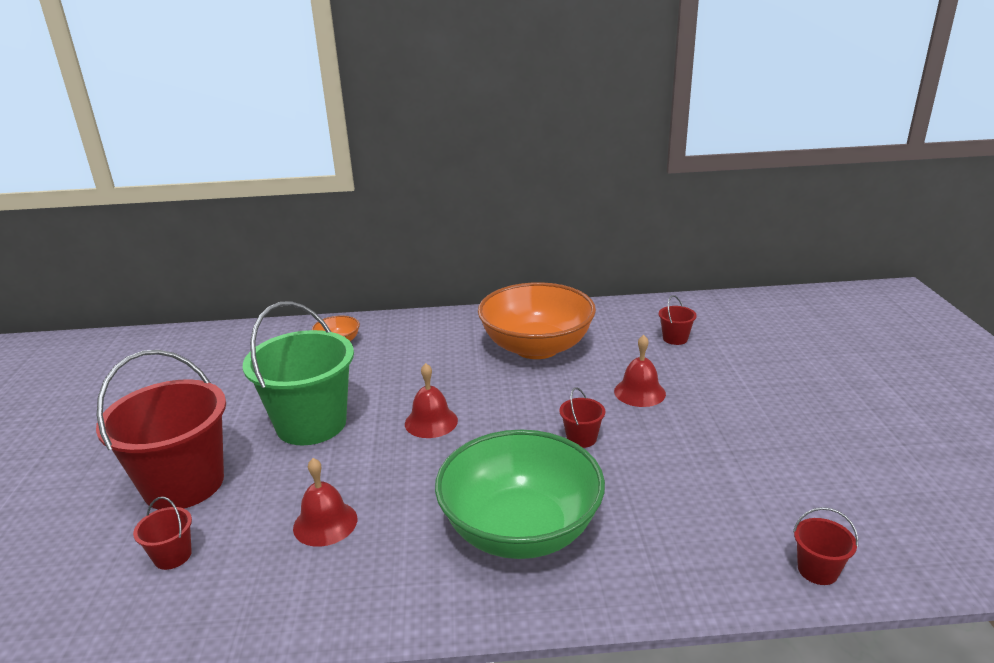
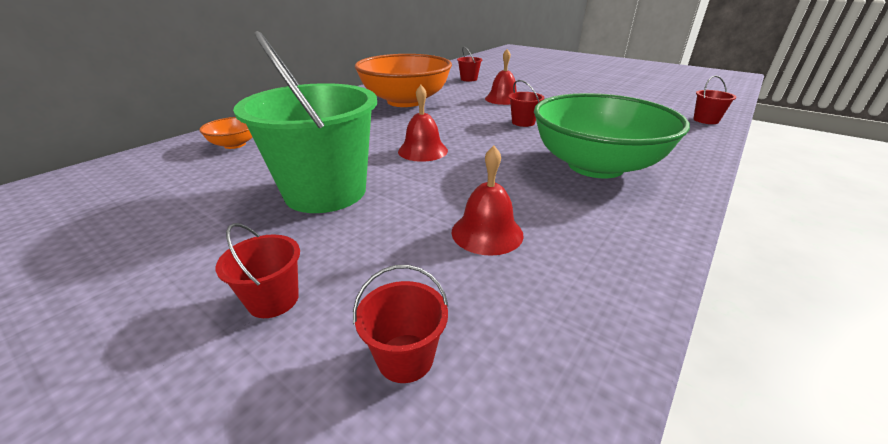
camera: 50 degrees left, 5 degrees up
red bucket [96,350,226,510] -> red bucket [216,223,300,318], size x0.41

